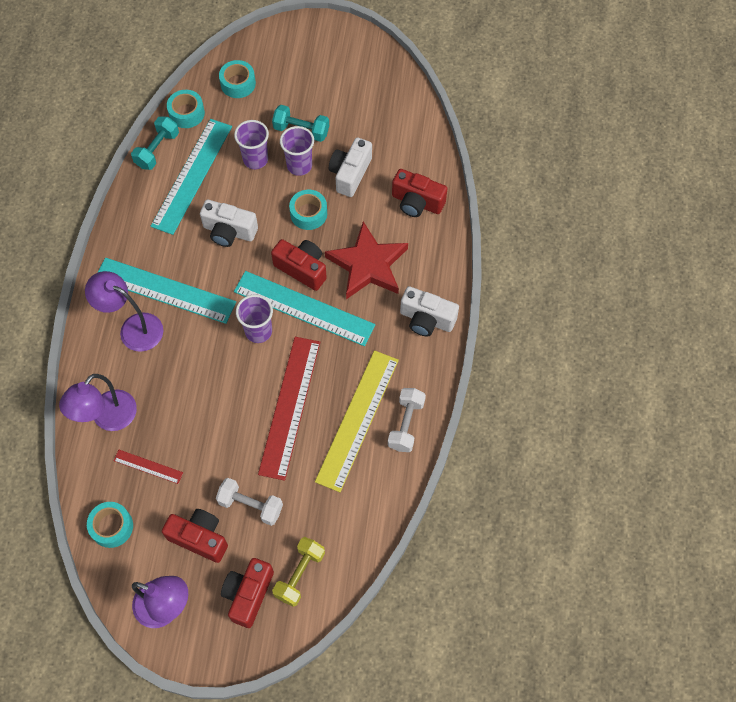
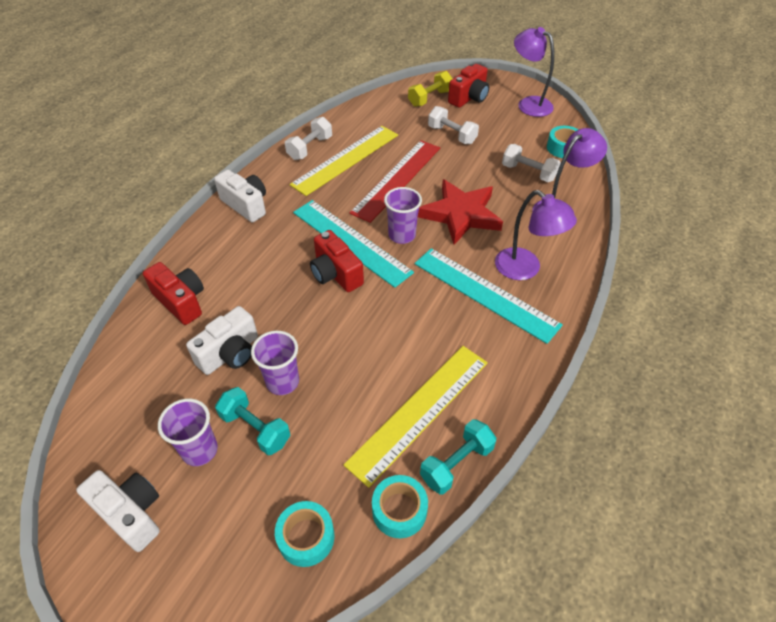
camera: 160 degrees left, 15 degrees down
red ruler [113,450,183,484] -> white dumbbell [502,144,561,182]
turquoise ruler [151,119,232,235] -> yellow ruler [343,346,488,488]
red camera [162,509,228,563] -> none
white camera [200,200,258,247] -> white camera moved to [76,470,160,552]
purple cup [234,120,269,169] -> purple cup moved to [158,399,218,466]
turquoise tape [289,190,327,230] -> none
red star [325,222,408,299] -> red star moved to [418,179,503,245]

